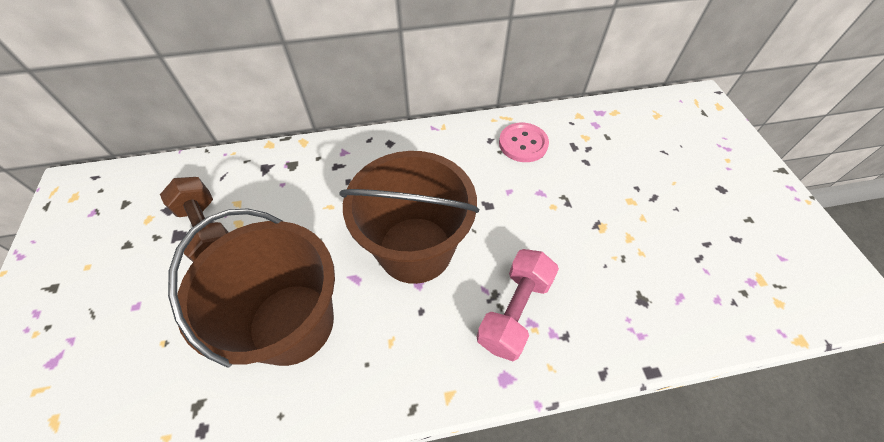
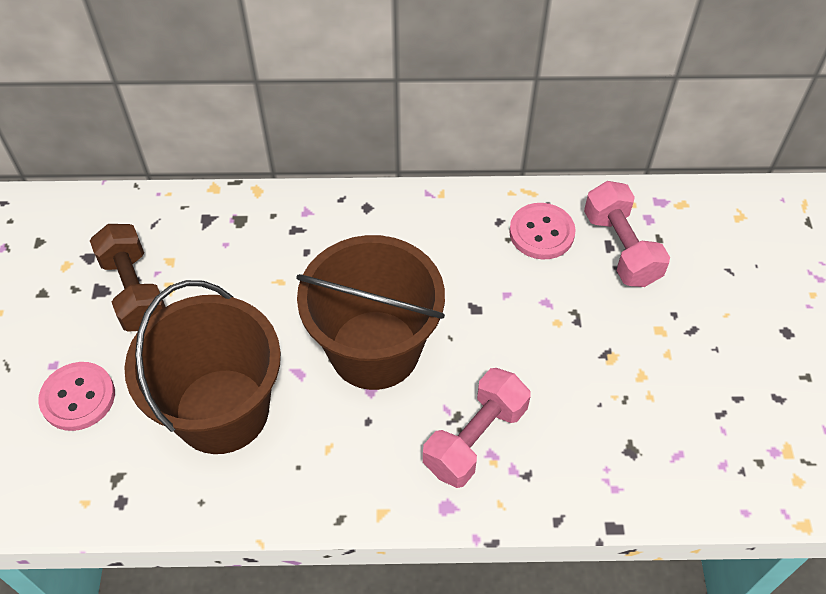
camera: 10 degrees right, 0 degrees up
none -> pink button [38,362,115,431]
none -> pink dumbbell [584,181,670,287]

